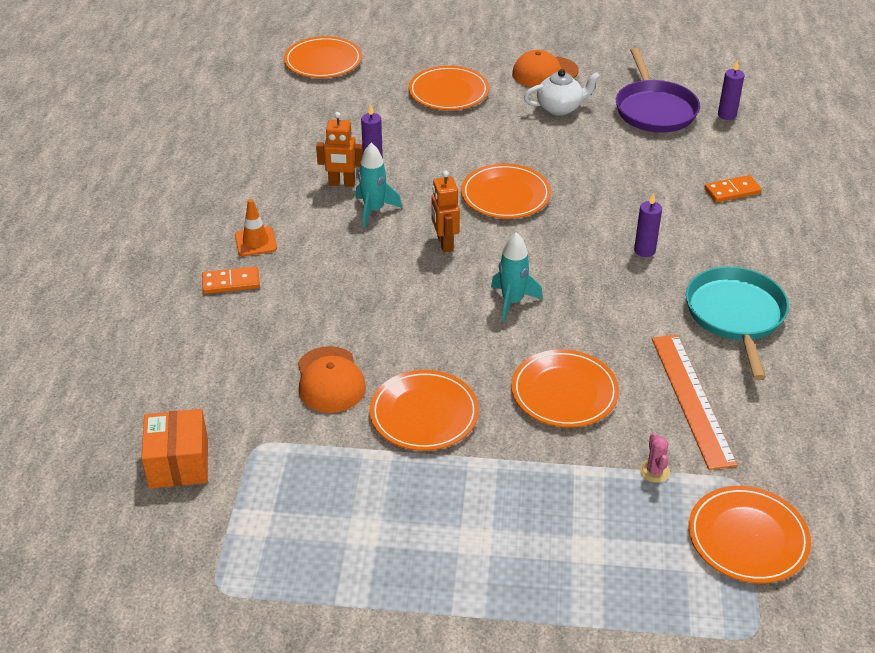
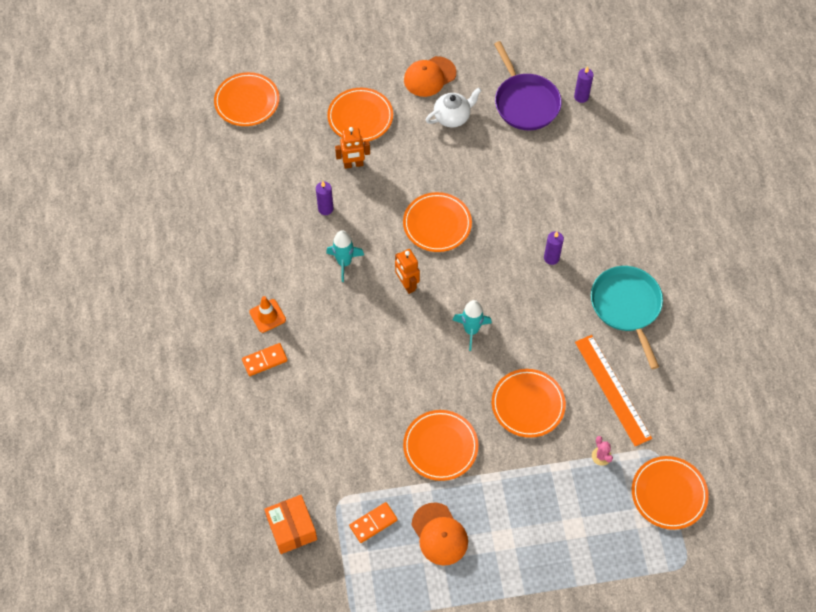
camera: 15 degrees left, 20 degrees up
orange cap [298,346,366,413] -> orange cap moved to [412,502,468,566]
orange robot [316,112,363,187] -> orange robot moved to [335,127,370,169]
orange domino [704,175,762,203] -> orange domino moved to [349,502,398,543]

